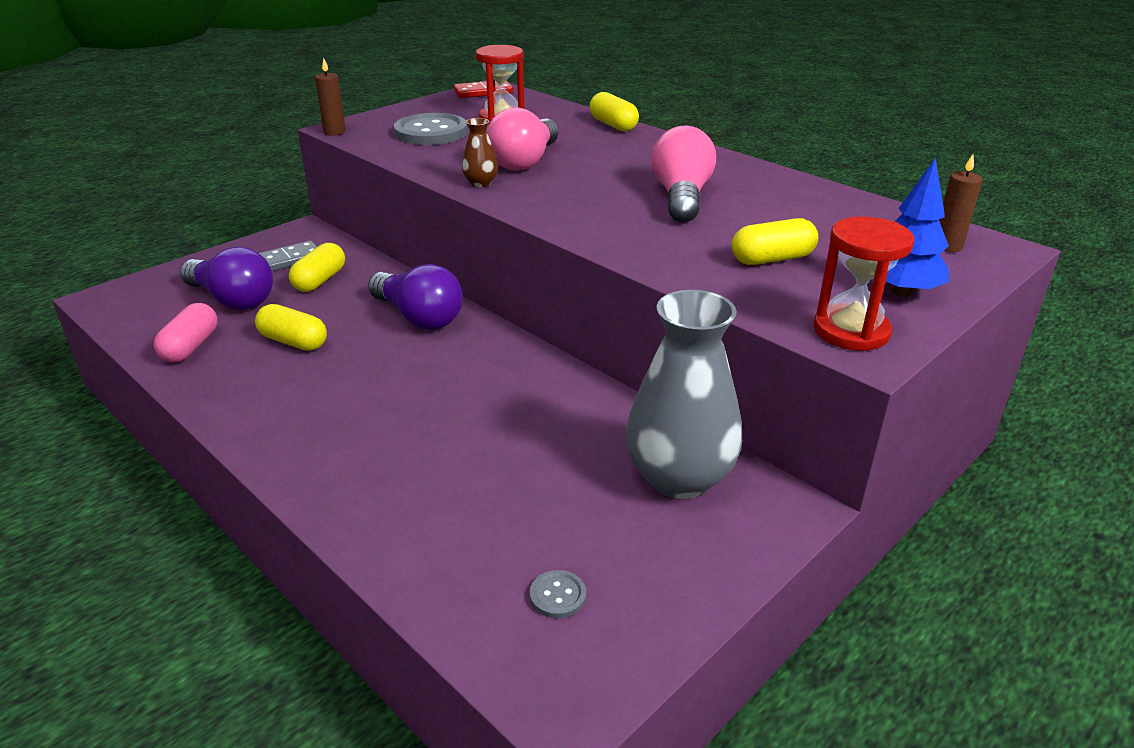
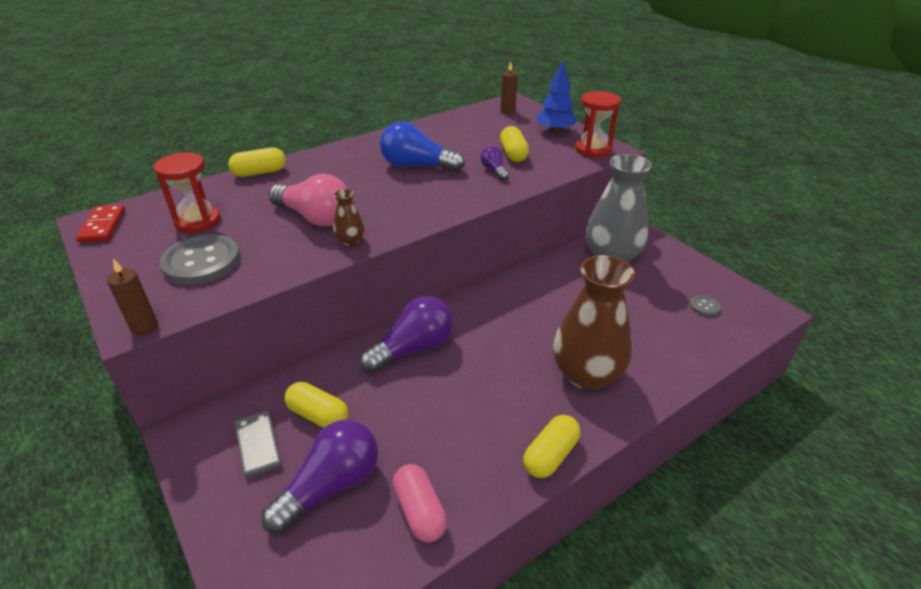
camera: 80 degrees left, 5 degrees up
pink capsule [154,303,218,362] -> pink capsule turned 45 degrees clockwise [393,464,447,543]
yellow capsule [255,304,327,351] -> yellow capsule moved to [523,415,580,478]
pink light bulb [651,126,716,223] -> blue light bulb [380,121,465,172]
none -> purple light bulb [481,146,509,180]
none -> brown vase [553,255,635,390]

